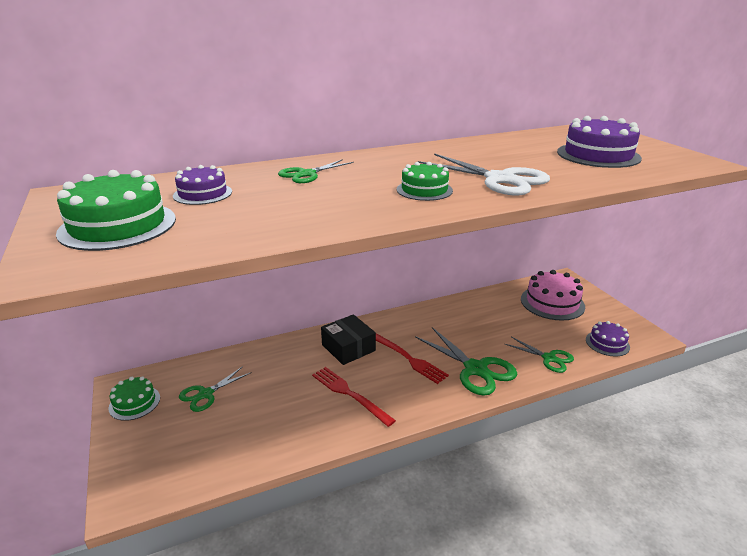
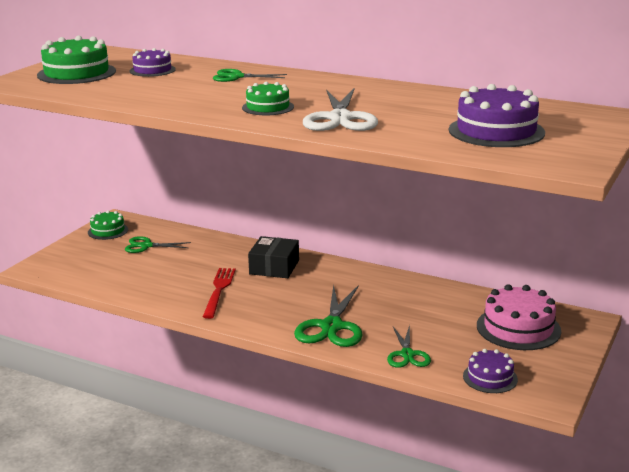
camera: 50 degrees right, 5 degrees down
red fork [376,333,449,384] -> none

